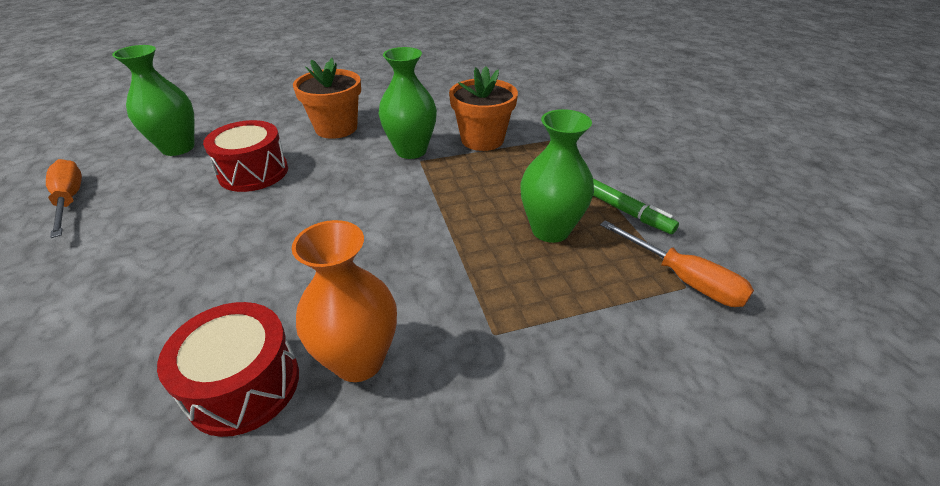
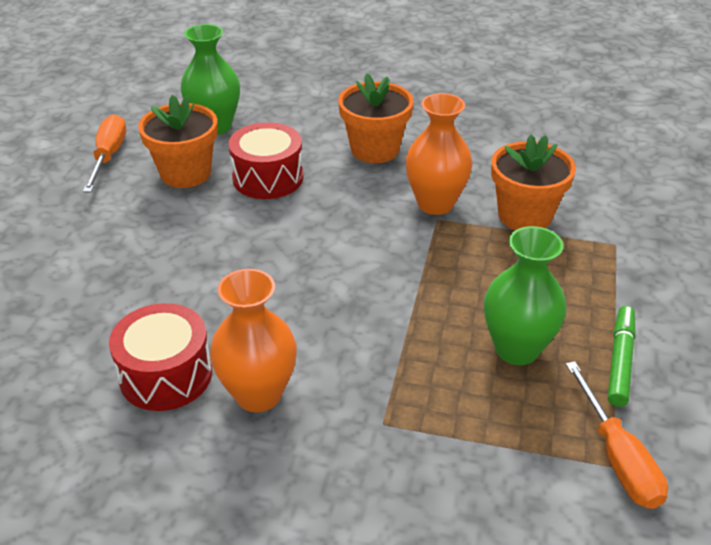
camera: 30 degrees right, 0 degrees up
green vase [379,47,437,159] -> orange vase [405,93,473,215]
green marker [593,179,679,234] -> green marker turned 150 degrees counterclockwise [608,306,635,407]
none -> orange flower pot [138,95,218,188]

